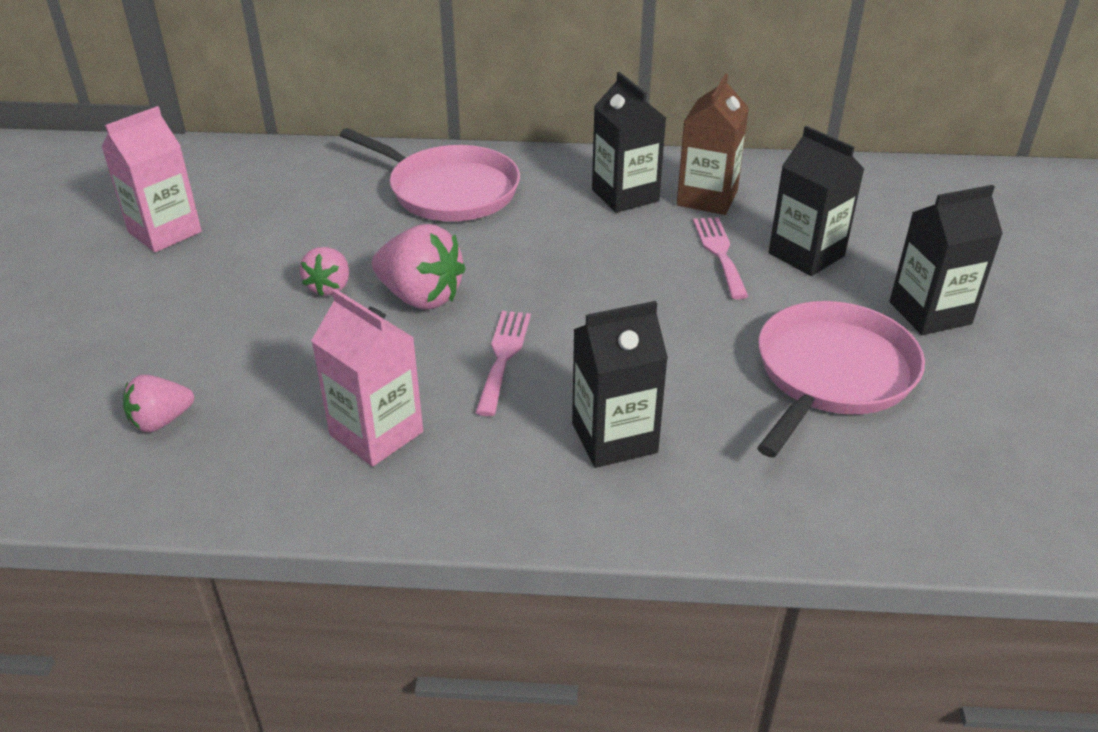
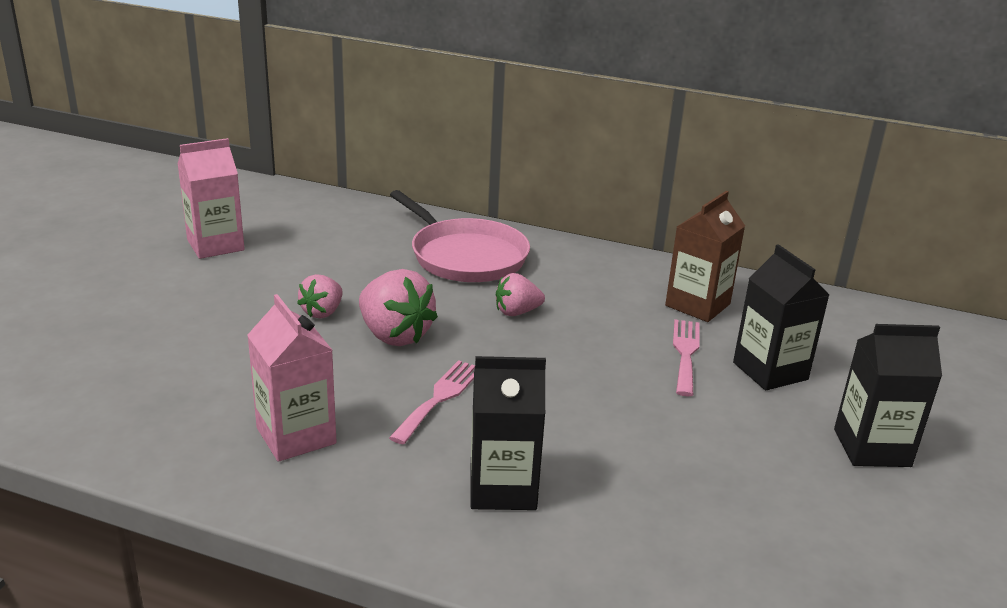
camera: 15 degrees right, 10 degrees down
pink strawberry [123,374,194,433] -> pink strawberry moved to [496,273,545,316]
black carton [592,72,666,213] -> none
pink pan [757,301,925,458] -> none

